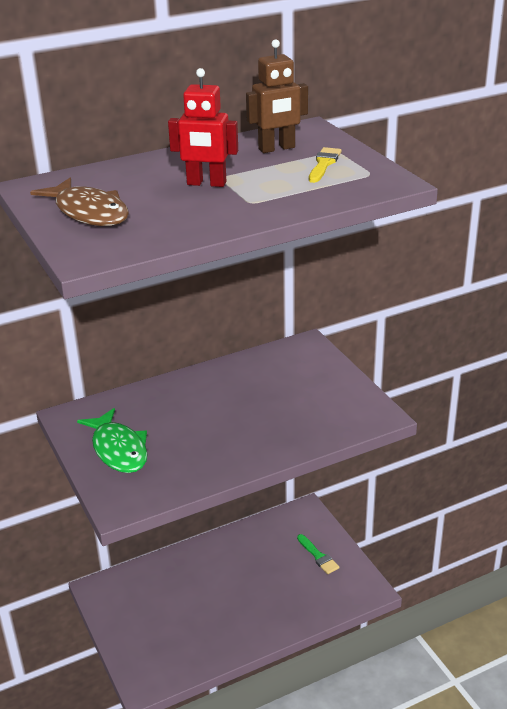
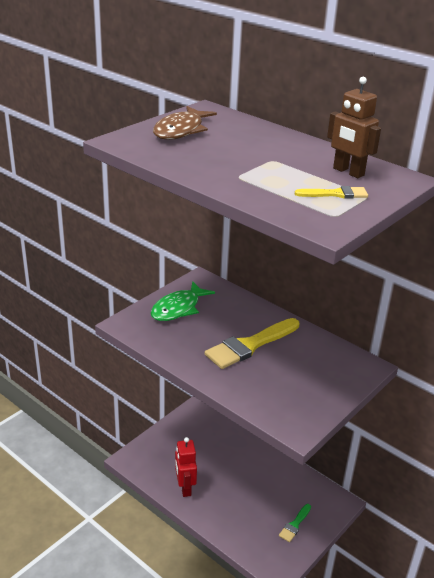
camera: 65 degrees right, 0 degrees up
red robot [168,68,238,187] -> red robot moved to [175,437,197,497]
none -> yellow brush [205,318,299,369]

